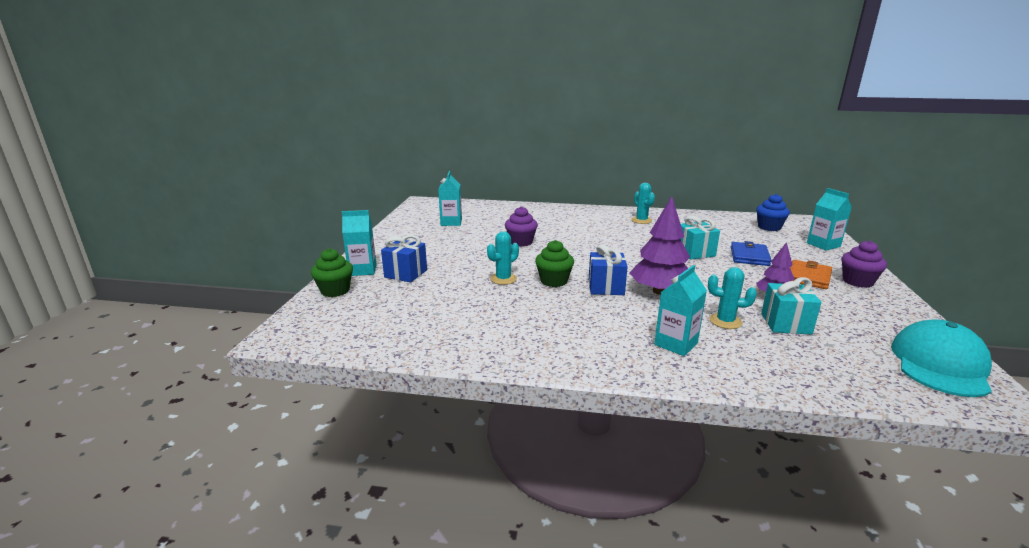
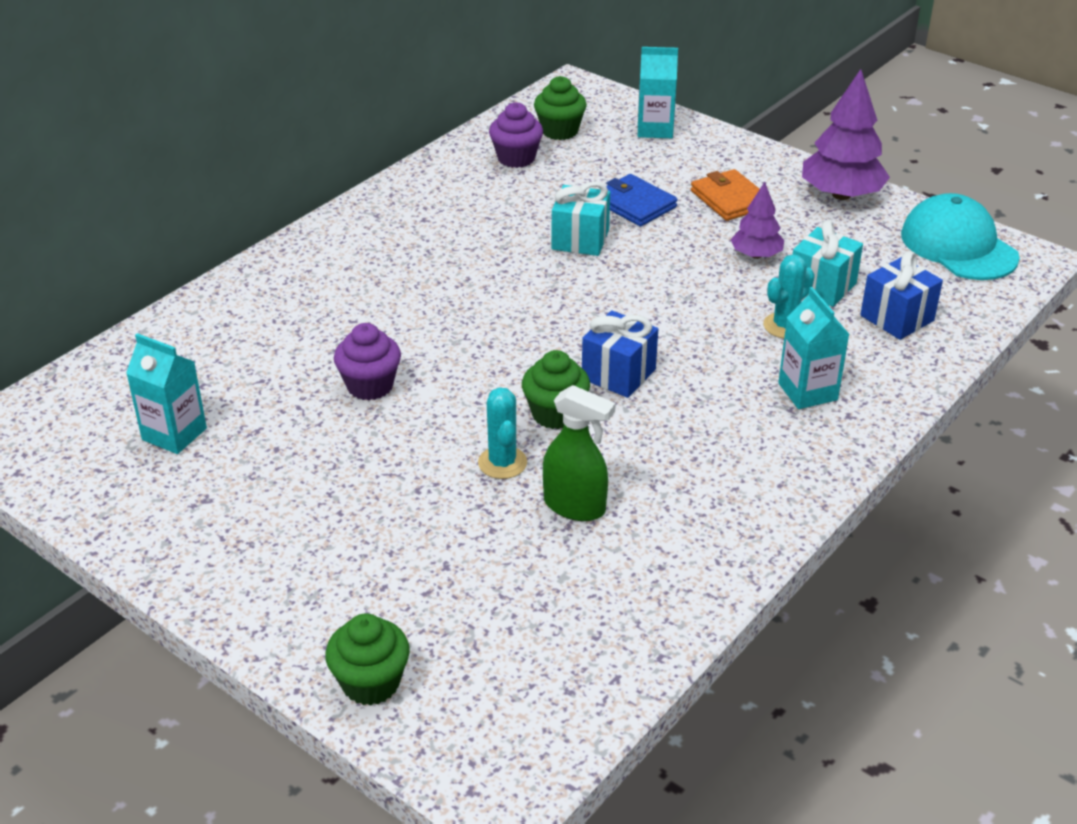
camera: 60 degrees left, 15 degrees up
turquoise carton [342,210,377,276] -> none
blue gift [381,235,427,282] -> blue gift moved to [860,251,943,340]
purple tree [630,197,690,295] -> purple tree moved to [802,69,890,200]
turquoise cactus [631,183,655,224] -> none
blue cupcake [756,194,790,231] -> green cupcake [534,76,587,140]
purple cupcake [841,240,887,288] -> purple cupcake moved to [489,102,543,168]
none -> green spray bottle [543,385,616,521]

